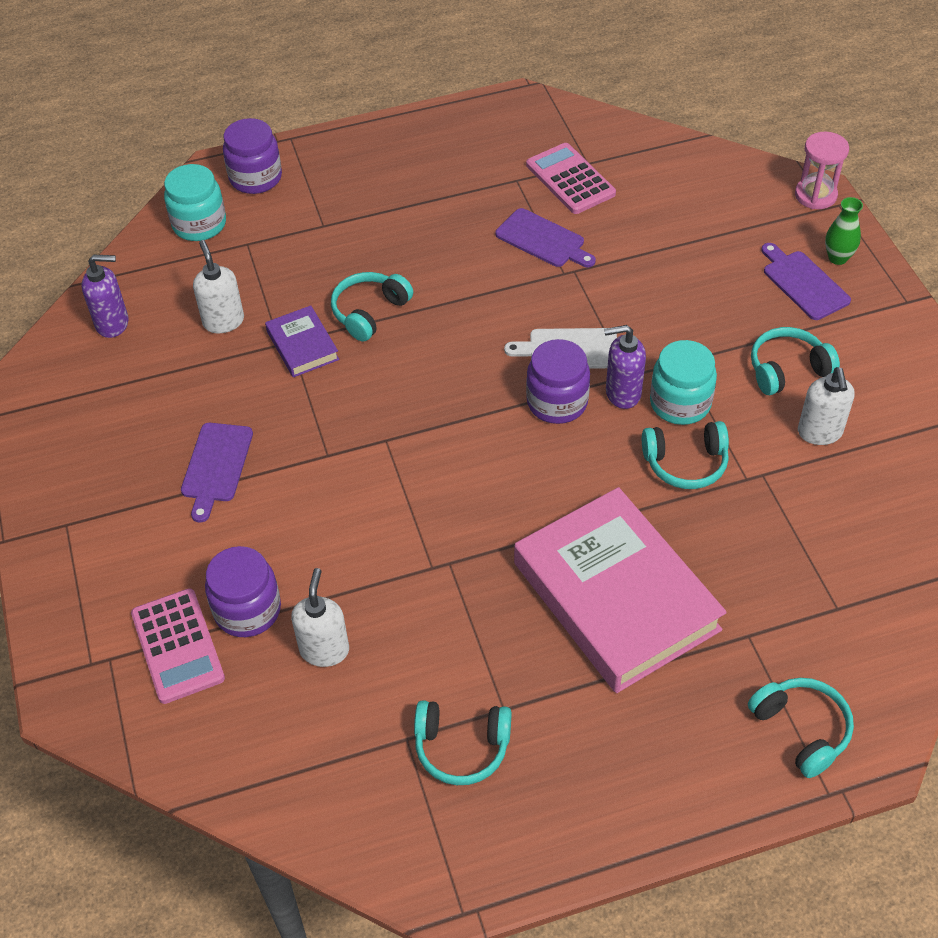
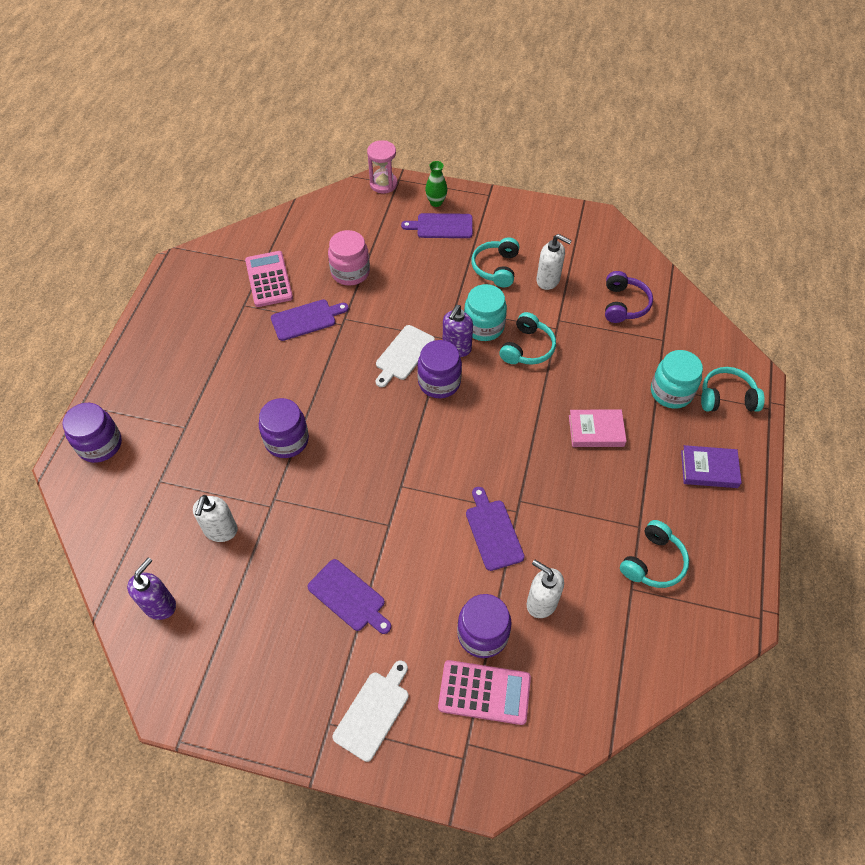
camera: 60 degrees left, 5 degrees up
turquoise jar [164,164,226,241] -> turquoise jar moved to [651,350,703,409]
white soap dispenser [193,240,244,333] -> white soap dispenser turned 90 degrees counterclockwise [193,495,238,542]
purple book [265,305,339,377] -> purple book moved to [681,445,742,488]
turquoise headphones [331,272,413,342] -> purple jar [259,398,309,458]
pink book [514,487,727,693] -> pink book [569,409,627,447], size x0.45
pink calculator [526,143,616,214] -> pink calculator turned 75 degrees clockwise [245,251,293,307]
none -> pink jar [328,230,370,286]
none -> white cutting board [332,660,409,762]
none -> purple cutting board [466,487,525,571]
none -> purple headphones [605,271,653,323]

